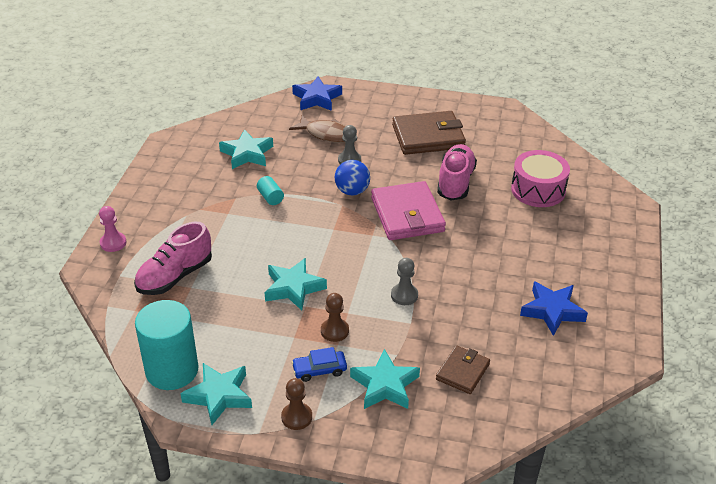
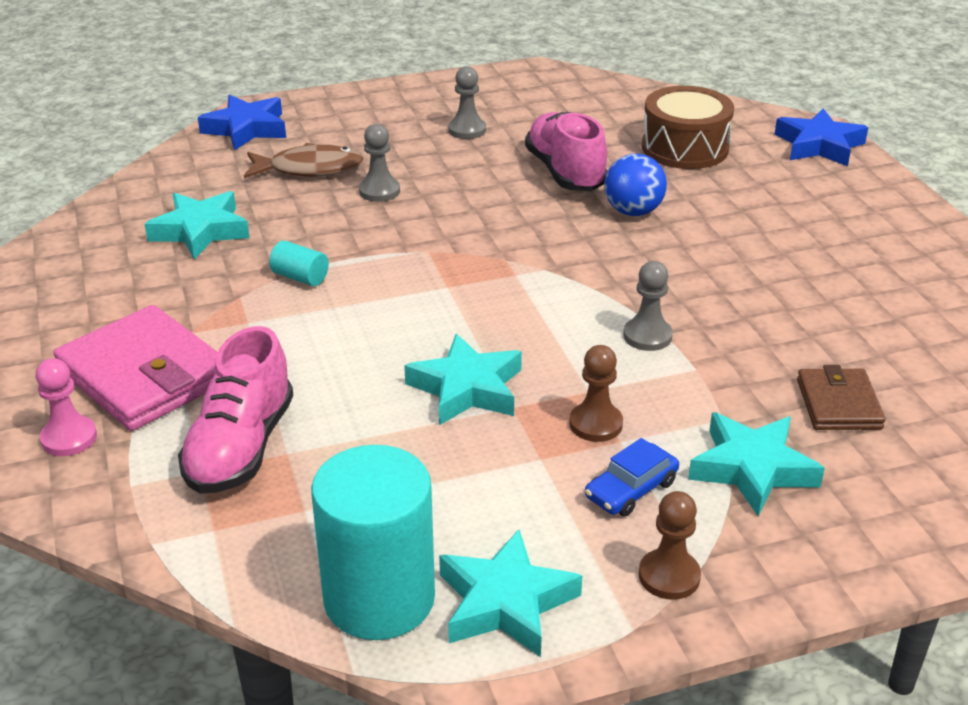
camera: 30 degrees left, 5 degrees down
blue ball [335,160,370,196] -> blue ball moved to [604,154,667,216]
pink wallet [371,181,446,240] -> pink wallet moved to [53,305,218,431]
brown wallet [392,111,466,155] -> grey pawn [448,66,486,139]
pink drum [511,150,570,207] -> brown drum [642,86,734,169]
blue star [520,281,588,336] -> blue star moved to [774,109,868,166]

